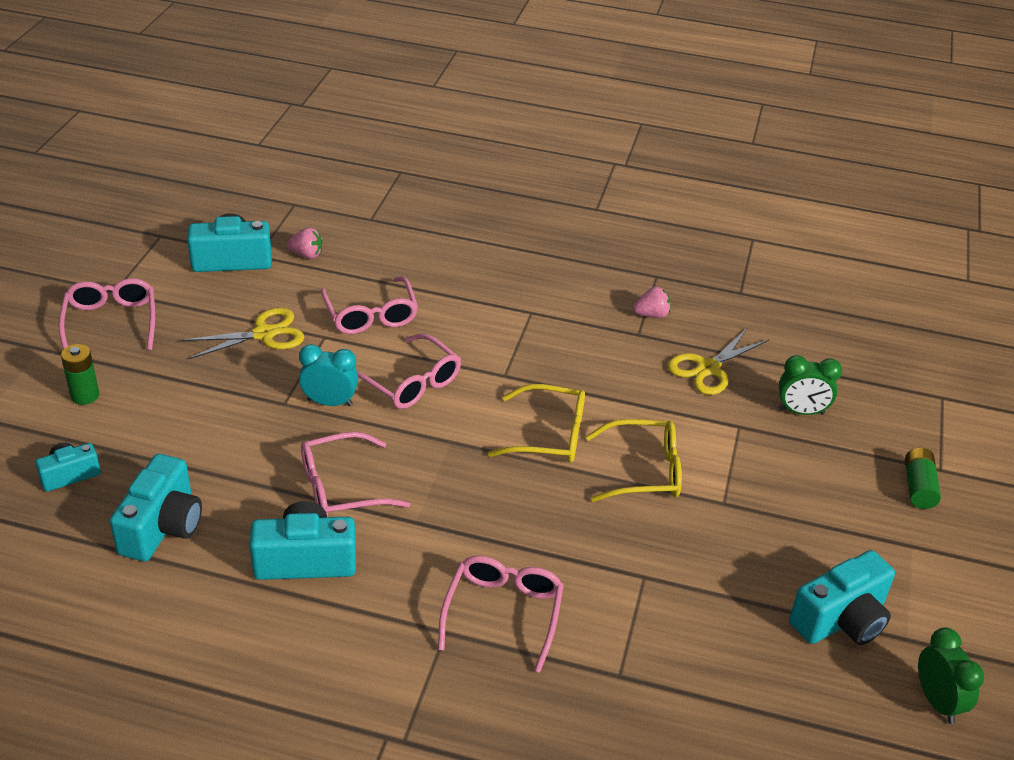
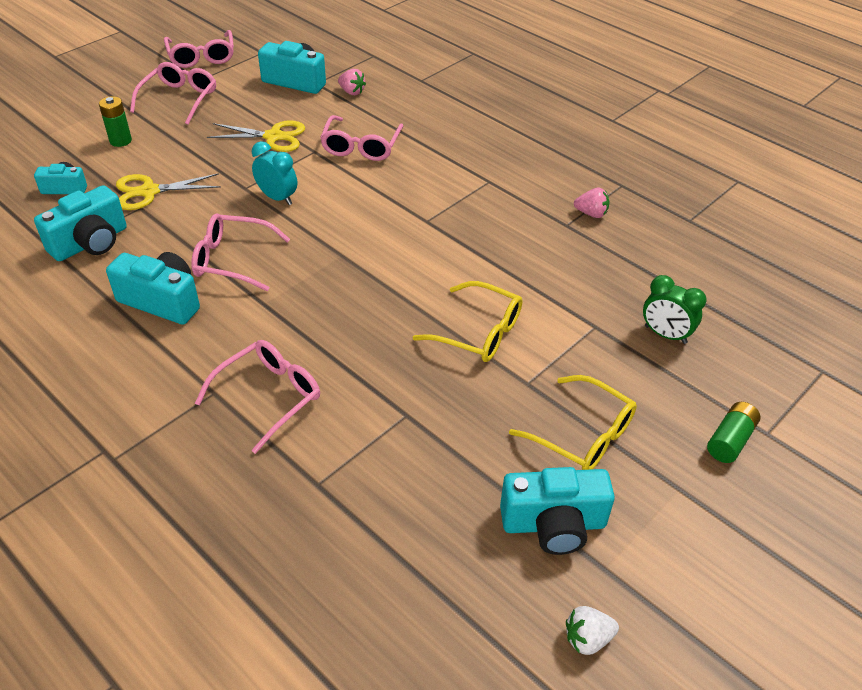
camera: 30 degrees right, 5 degrees up
pink glasses [357,333,461,409] -> pink glasses moved to [164,30,234,68]
yellow glasses [488,384,585,463] -> yellow glasses moved to [509,375,637,470]
yellow scissors [668,328,769,395] -> yellow scissors moved to [116,173,221,210]
green clock [918,627,984,724] -> white strawberry [566,606,619,655]

